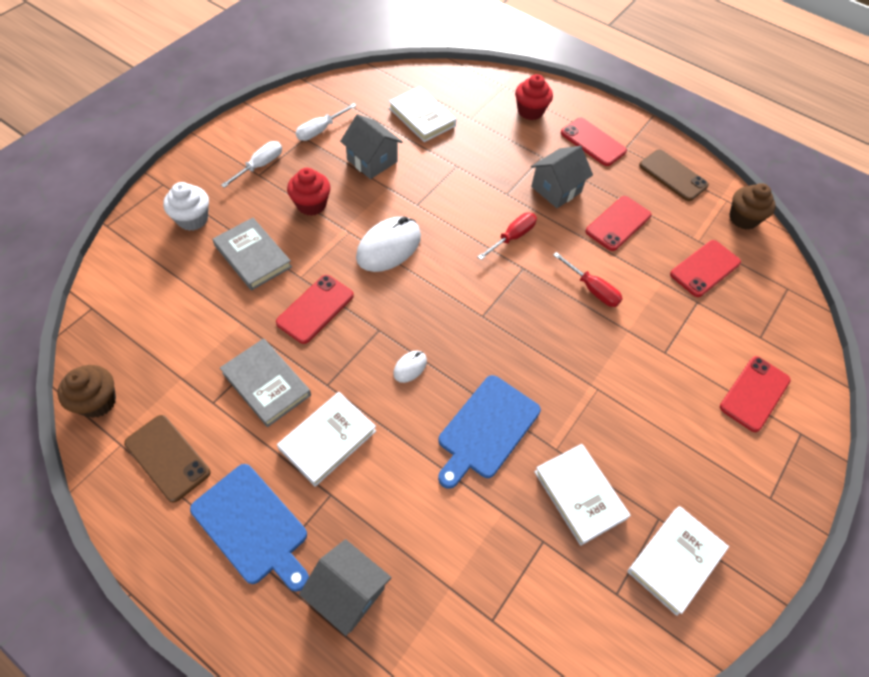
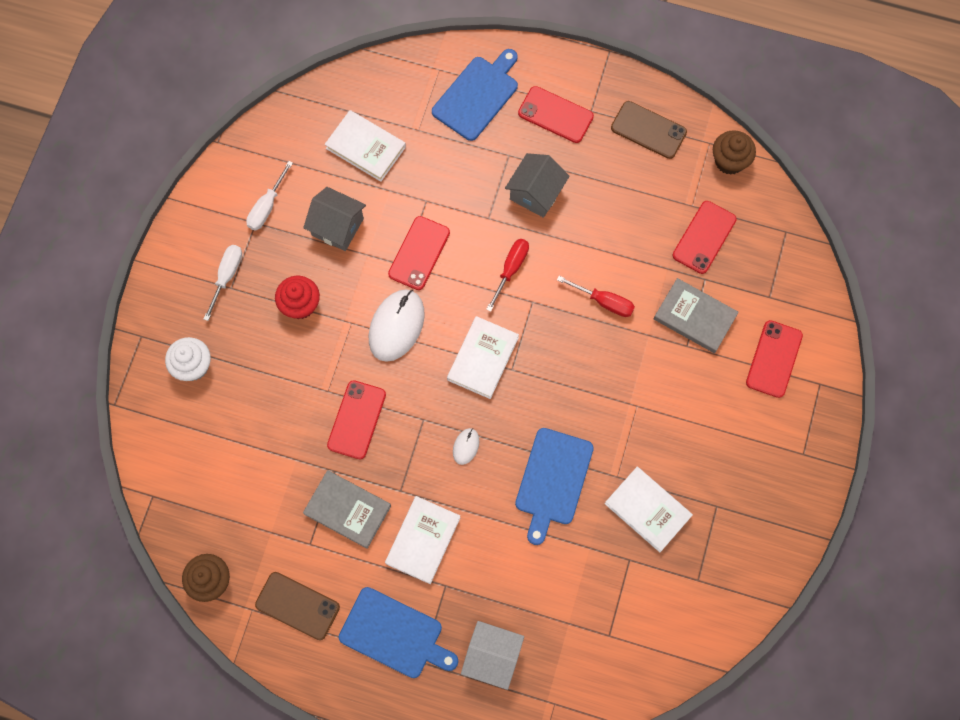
camera: 15 degrees left, 15 degrees up
grey book [212,218,292,290] -> grey book moved to [654,278,739,353]
grey house [299,539,391,636] -> white house [461,621,524,690]
red cupcake [515,74,553,120] -> blue cutting board [432,49,518,141]
red phone [585,196,651,251] -> red phone moved to [388,216,450,290]
white book [627,506,729,616] -> white book moved to [447,316,519,399]

